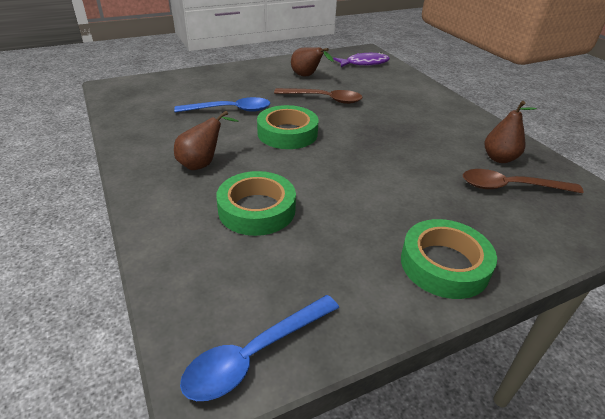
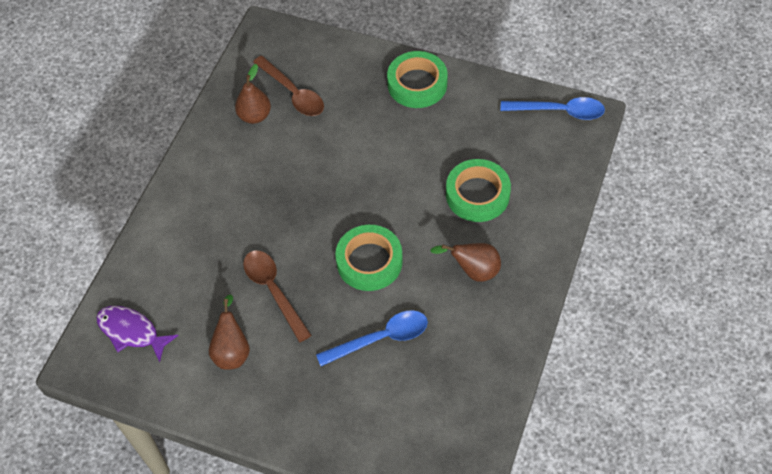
camera: 130 degrees left, 20 degrees up
blue spoon [174,97,270,112] -> blue spoon turned 120 degrees clockwise [316,310,428,366]

